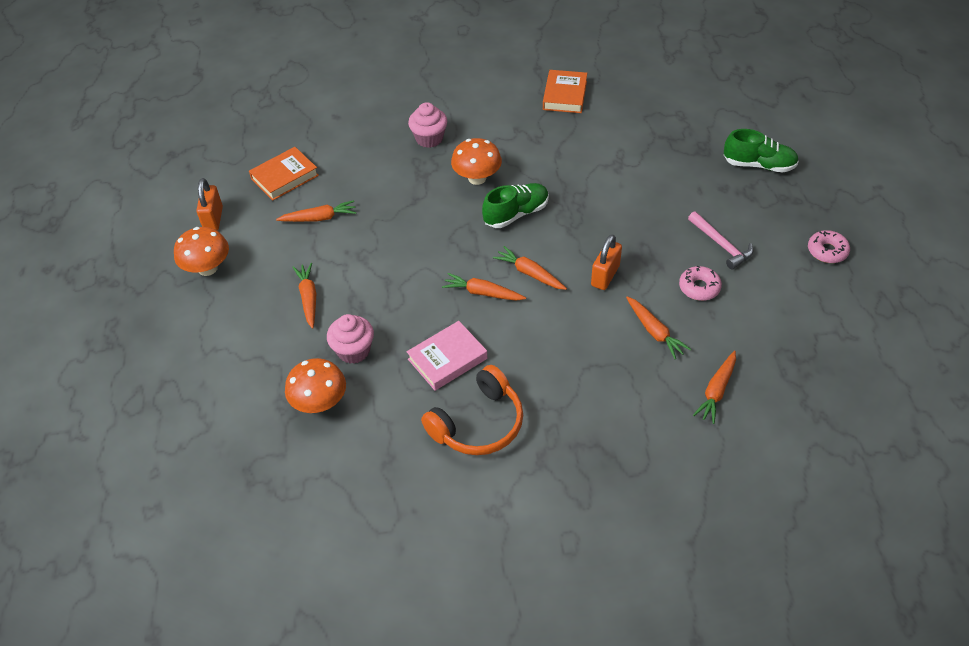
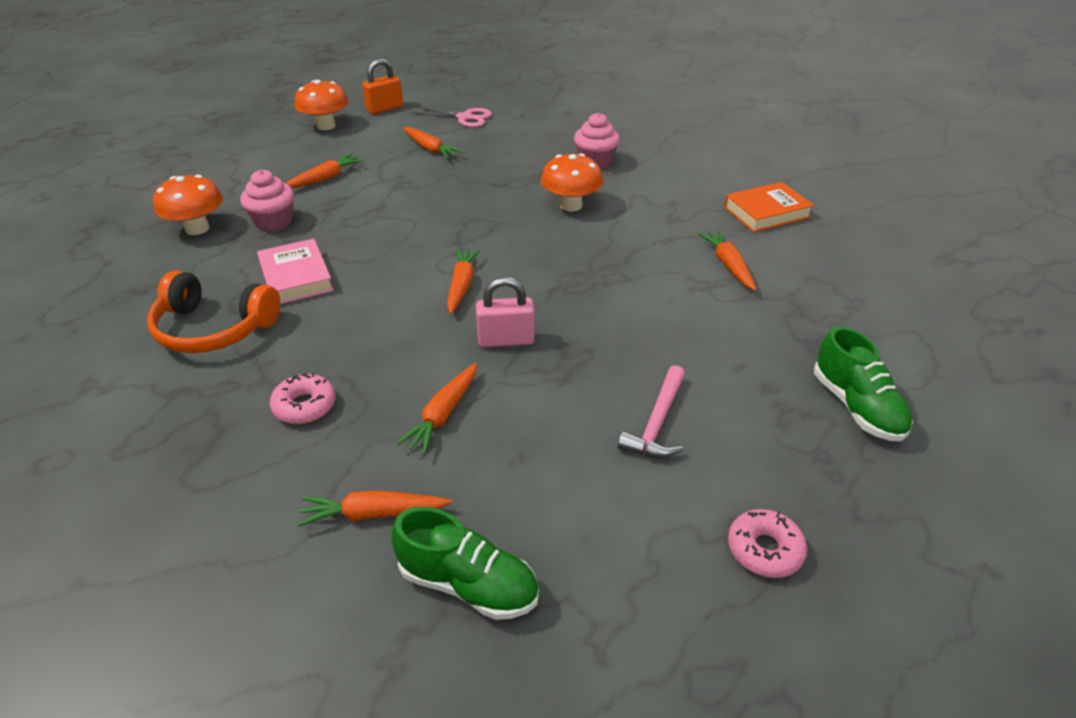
camera: 55 degrees right, 10 degrees down
orange book [249,147,319,201] -> pink scissors [412,106,492,127]
pink book [407,321,487,391] -> pink book turned 45 degrees clockwise [257,239,334,304]
orange carrot [442,273,526,301] -> orange carrot moved to [698,230,757,291]
green shoe [482,183,549,228] -> green shoe moved to [391,507,539,620]
orange padlock [591,234,622,290] -> pink padlock [476,277,535,348]
pink donut [679,265,722,301] -> pink donut moved to [270,373,336,424]

